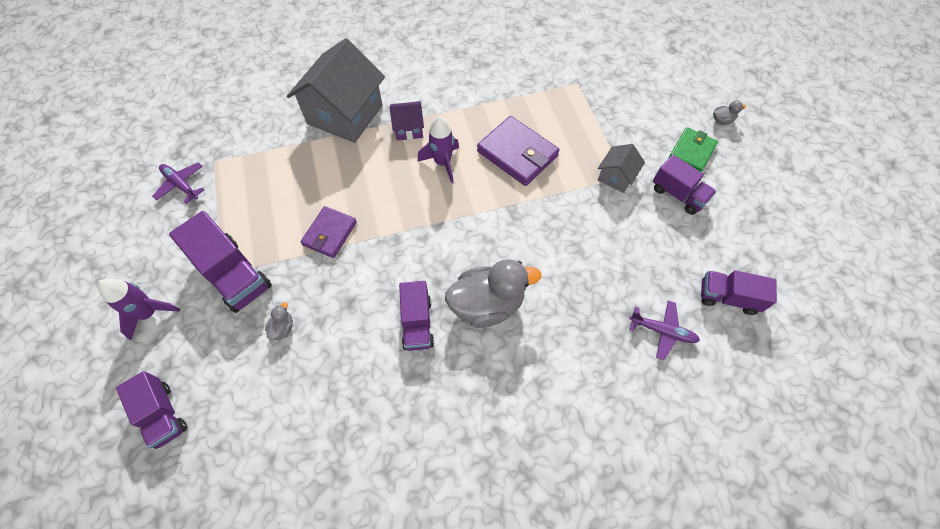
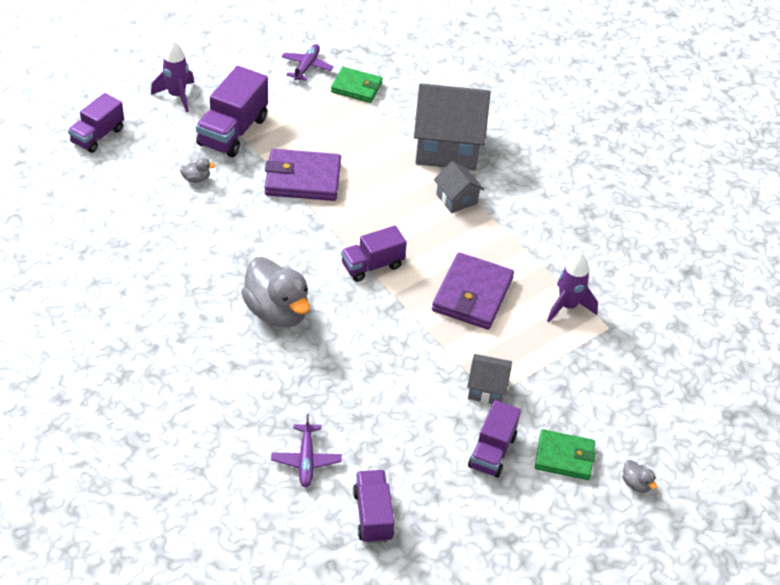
camera: 65 degrees right, 15 degrees down
purple wallet [300,206,357,258] -> purple wallet [265,149,341,201], size x1.52
purple house [389,101,424,141] -> grey house [434,161,484,213]
purple truck [399,281,434,351] -> purple truck moved to [341,225,407,282]
purple rocket [417,116,459,183] -> purple rocket moved to [547,253,598,322]
none -> green wallet [331,67,383,103]

